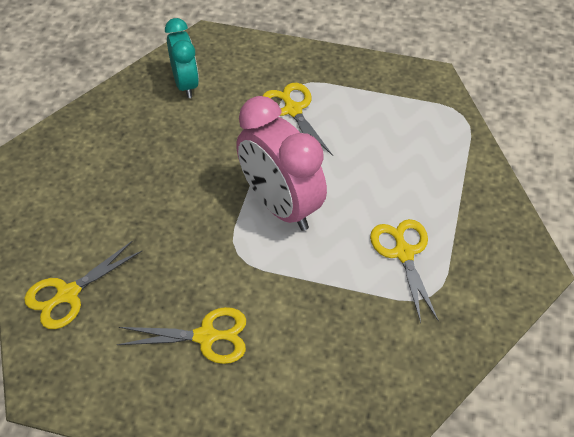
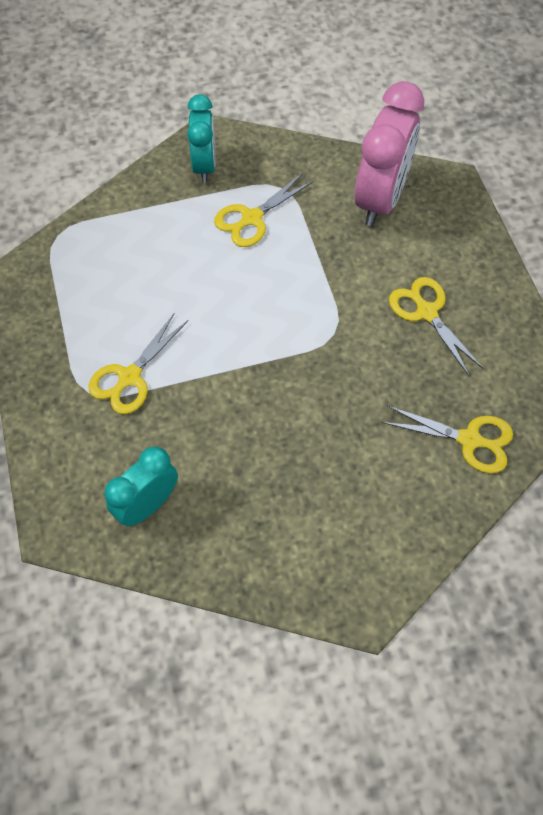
camera: 120 degrees left, 10 degrees up
pink clock [236,96,327,231] -> pink clock moved to [355,81,424,226]
none -> turquoise clock [187,94,216,183]

